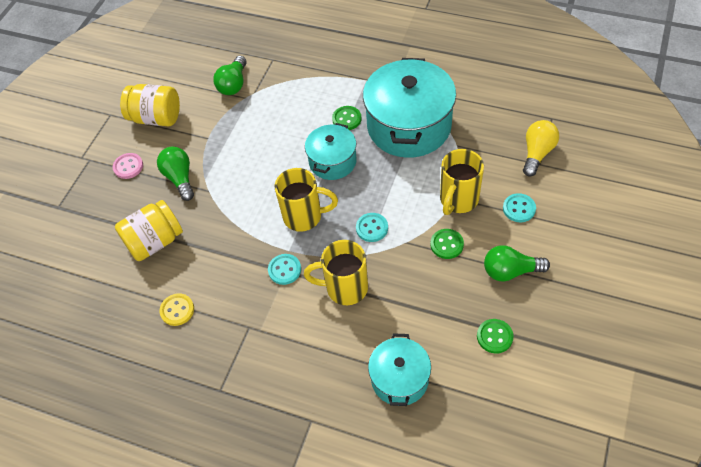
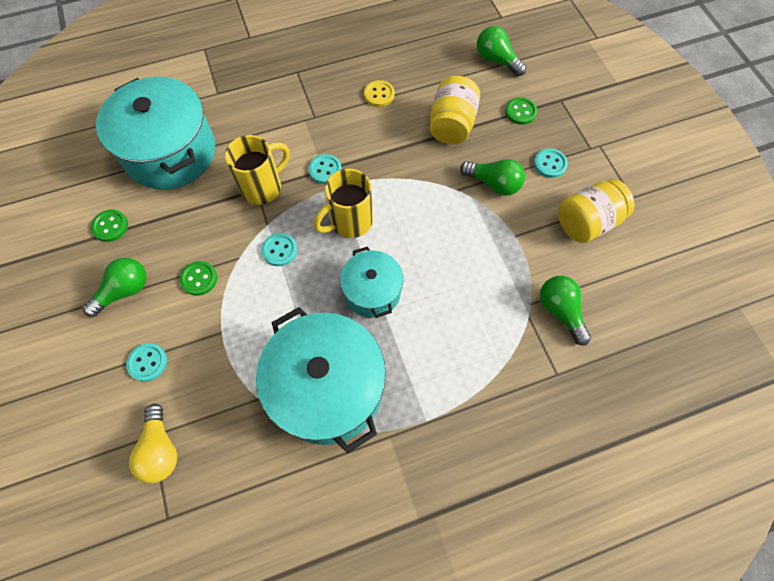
camera: 135 degrees right, 10 degrees up
pink button [113,153,143,179] -> turquoise button [534,148,568,178]
green button [332,106,362,130] -> green button moved to [505,97,537,125]
turquoise pot [368,333,431,406] -> turquoise pot [96,77,215,190], size x1.80
yellow mug [440,149,484,215] -> none
none -> green light bulb [477,26,526,76]

